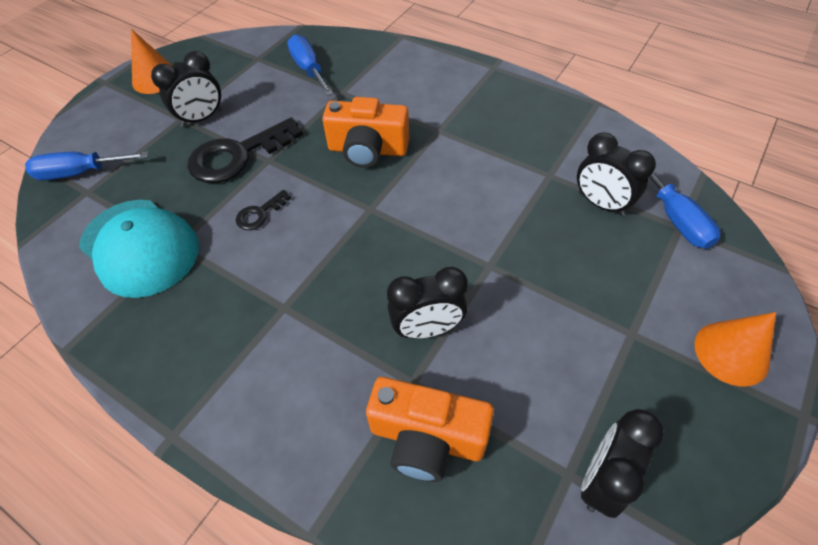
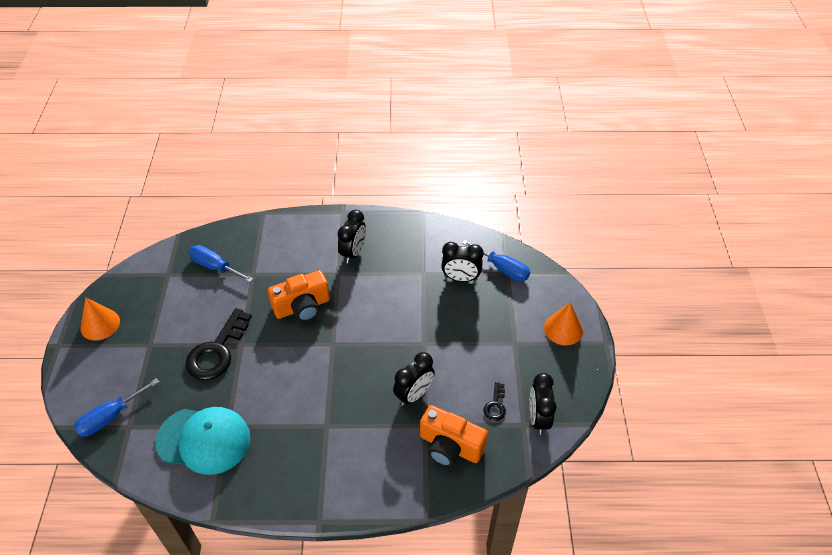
camera: 35 degrees left, 5 degrees down
black clock [151,51,222,127] -> black clock moved to [338,210,366,263]
black key [236,190,291,230] -> black key moved to [484,382,506,421]
orange camera [366,377,494,482] -> orange camera turned 45 degrees clockwise [420,405,488,467]

